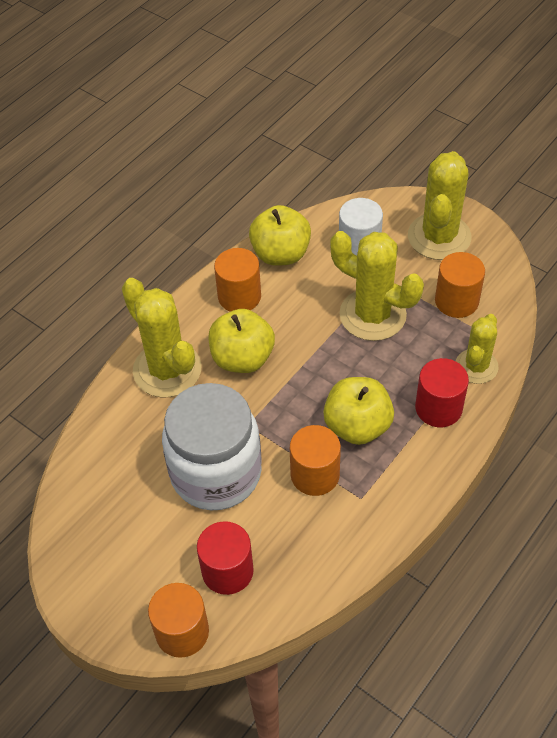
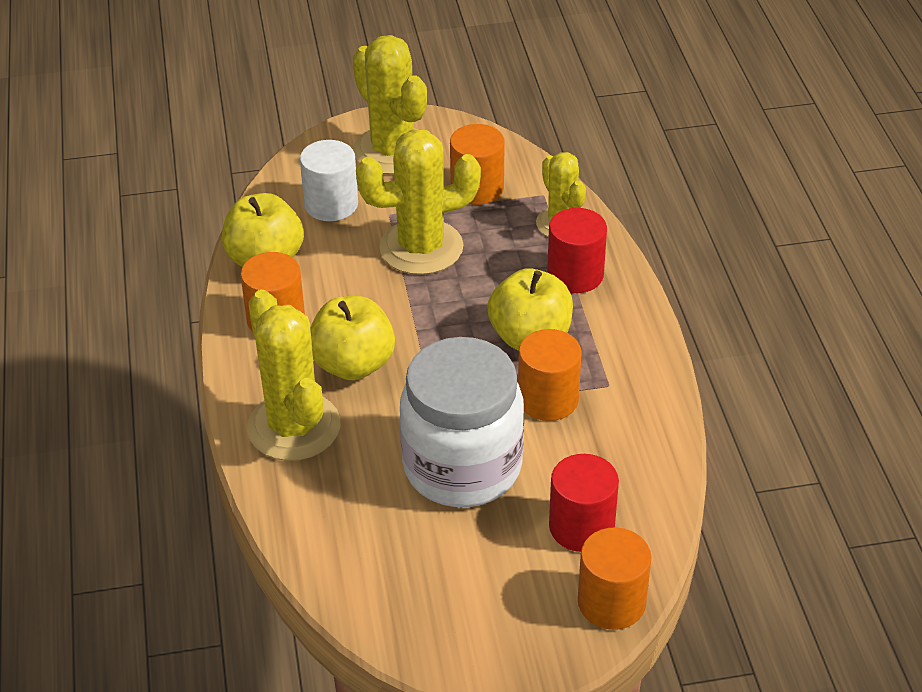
camera: 50 degrees left, 10 degrees down
yellow cactus [122,278,201,397] -> yellow cactus turned 60 degrees clockwise [247,290,340,461]

